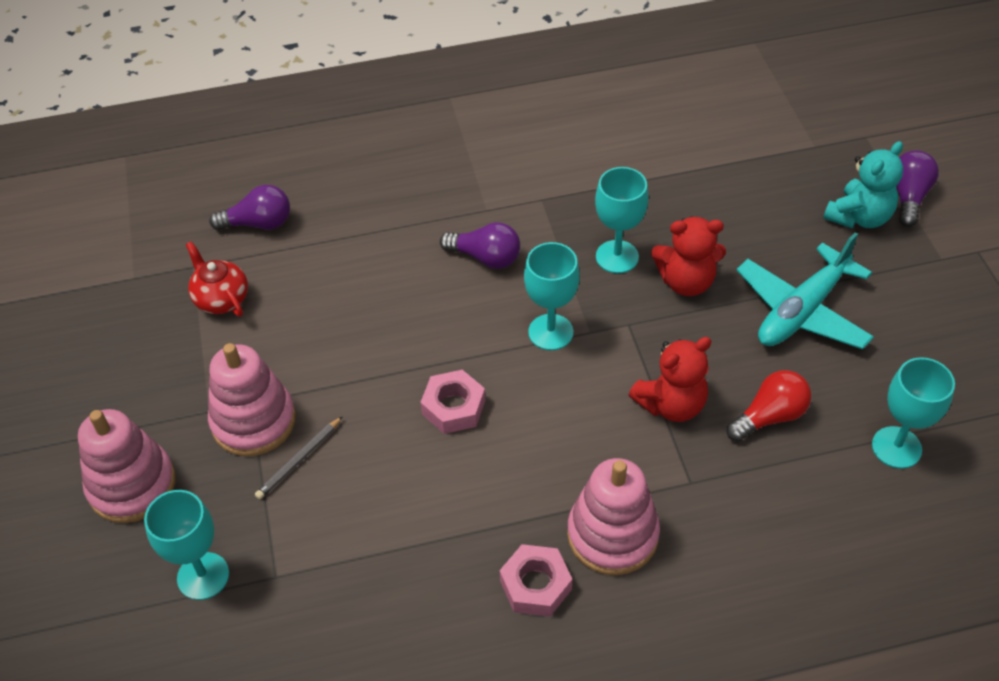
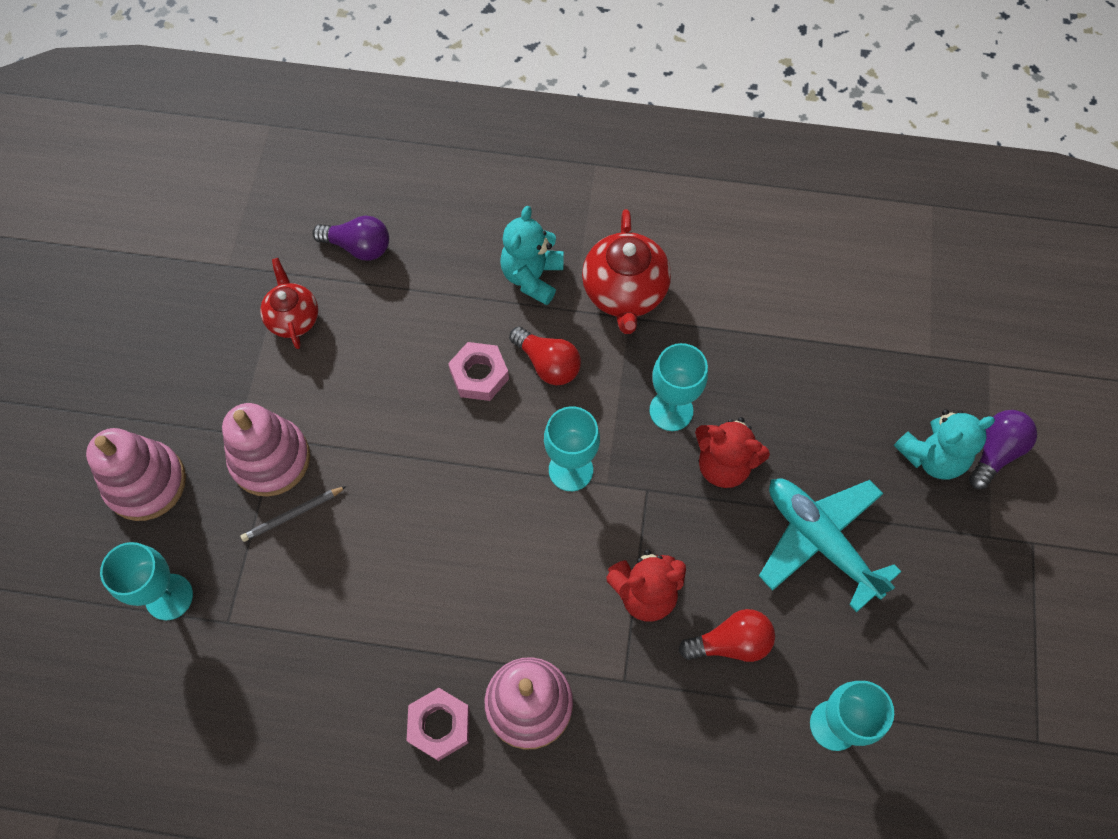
camera: 20 degrees right, 15 degrees up
pink nut [420,370,486,434] -> pink nut moved to [448,342,509,401]
purple light bulb [440,222,520,269] -> red light bulb [509,326,581,386]
turquoise plane [737,232,874,349] -> turquoise plane turned 75 degrees clockwise [759,479,902,612]
none -> turquoise teddy bear [500,206,564,305]
none -> red teapot [582,209,671,334]

